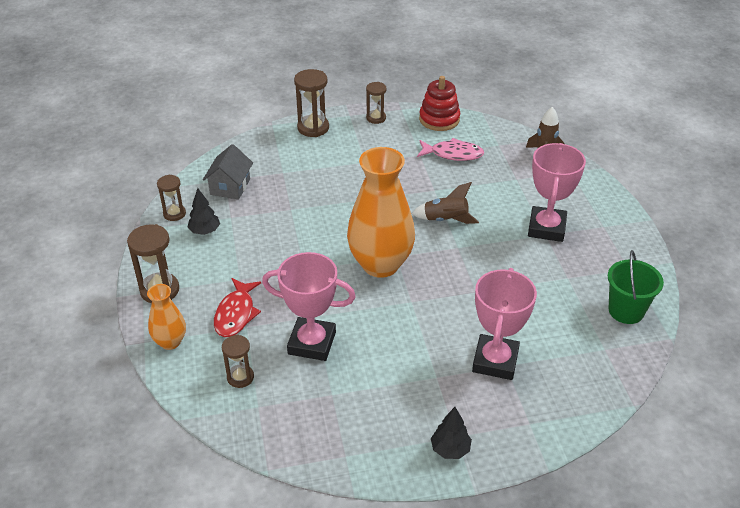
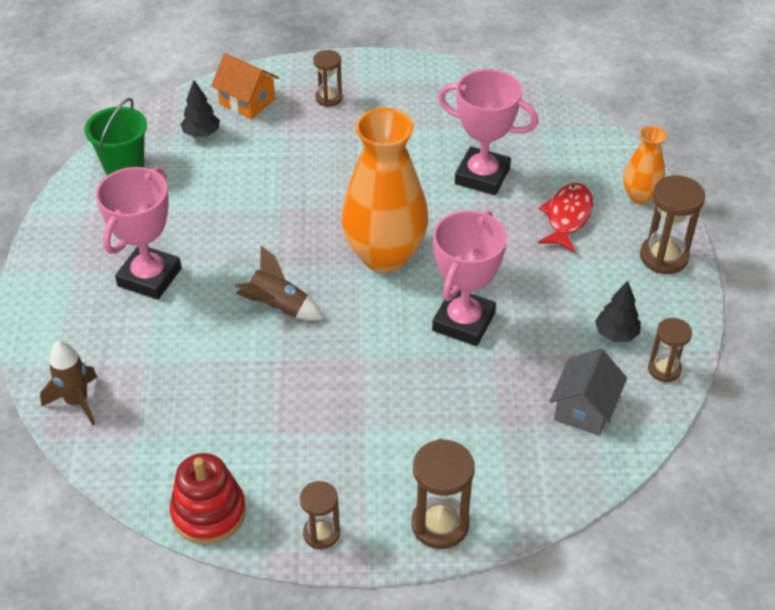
camera: 170 degrees left, 5 degrees up
brown hourglass [222,335,254,388] -> brown hourglass moved to [313,50,342,107]
pink fish [417,138,484,161] -> none
black tree [431,407,472,459] -> black tree moved to [181,80,220,137]
pink trophy [472,268,537,380] -> pink trophy moved to [432,210,507,346]
none -> orange house [211,53,279,119]

